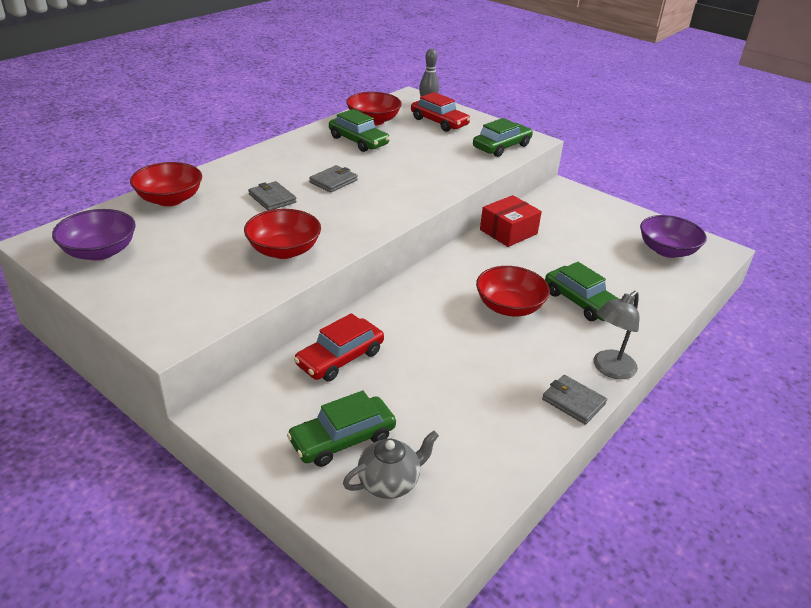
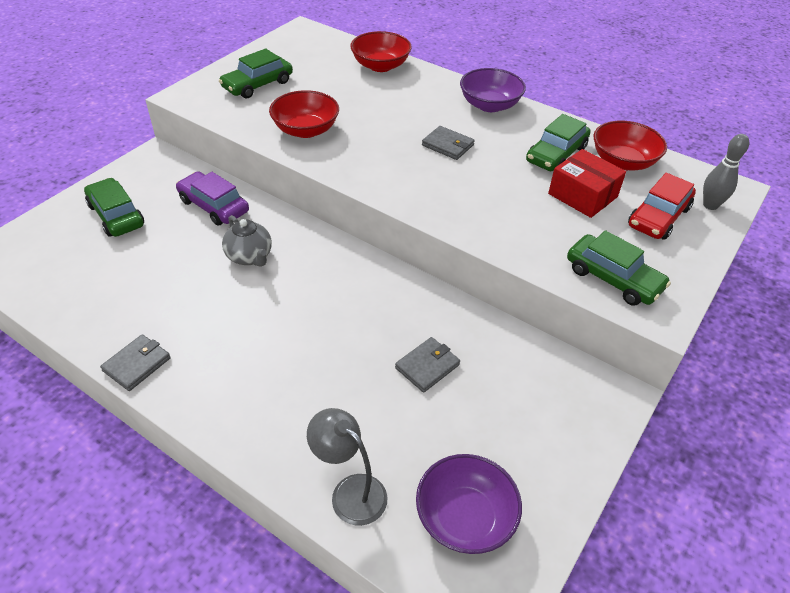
camera: 85 degrees right, 10 degrees up
purple bowl [52,209,136,261] -> purple bowl moved to [460,68,526,112]
grey wallet [248,181,297,210] -> grey wallet moved to [395,337,460,393]
red car [294,313,384,382] -> purple car [176,171,249,226]
grey teapot [343,431,439,499] -> grey teapot moved to [222,215,272,267]
red bowl [476,266,550,316] -> none
red box [480,195,542,247] -> red box moved to [548,149,626,218]
green car [545,262,619,321] -> green car moved to [219,48,293,99]
grey lamp [593,291,639,379] -> grey lamp moved to [307,408,388,526]

